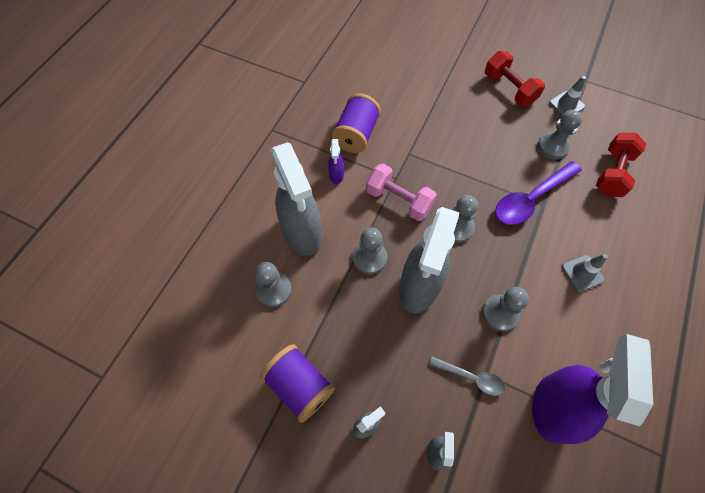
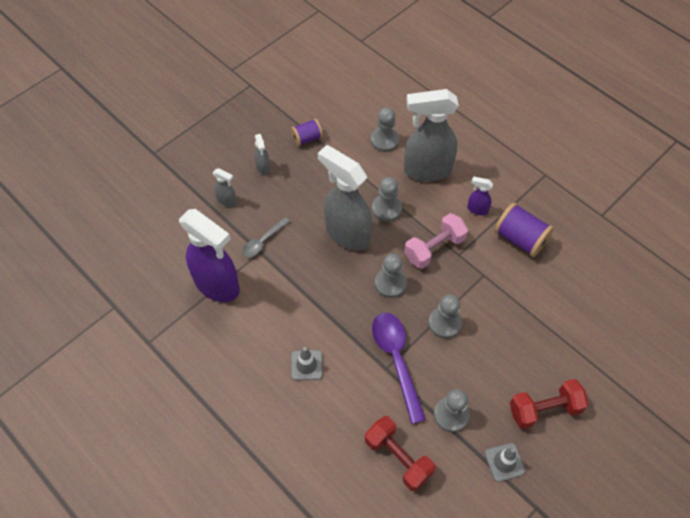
camera: 110 degrees right, 5 degrees down
purple spool [260,344,335,423] -> purple spool [291,119,323,146], size x0.61
grey pawn [482,287,529,331] -> grey pawn moved to [428,294,462,339]

